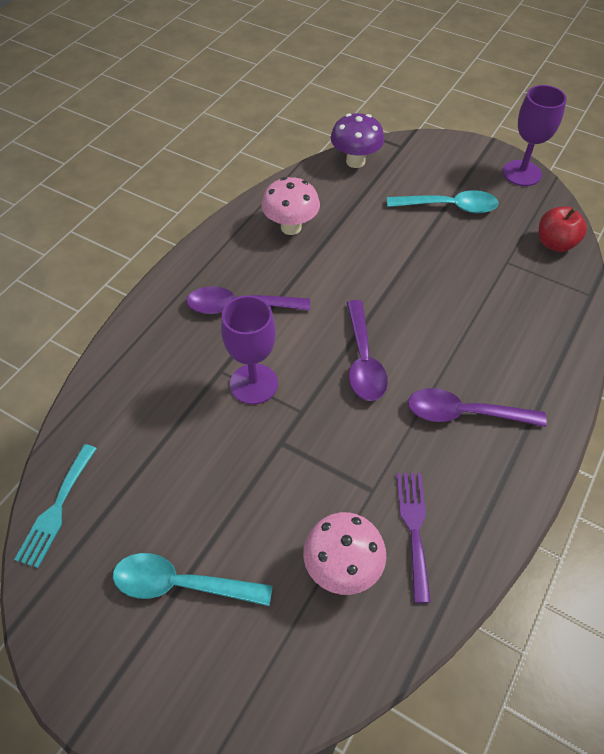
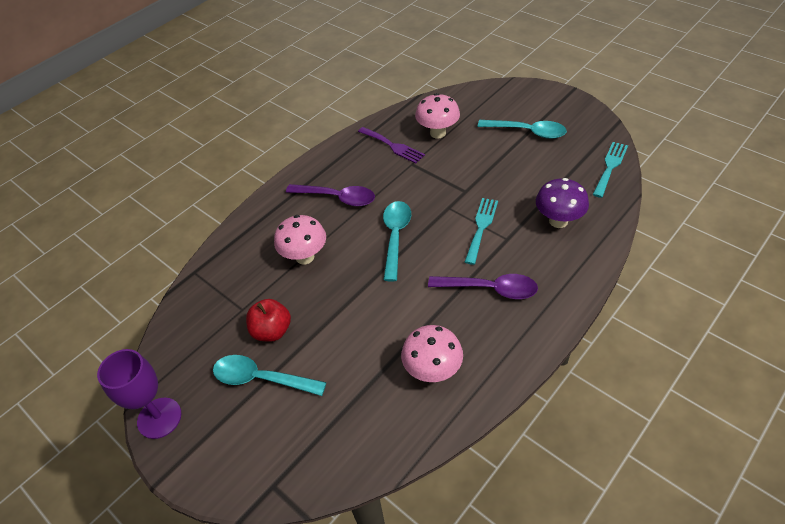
camera: 165 degrees left, 5 degrees down
purple goblet [221,295,278,405] -> turquoise fork [465,198,498,265]
purple mushroom [330,113,385,168] -> purple mushroom moved to [536,178,589,228]
purple spoon [347,300,388,401] -> turquoise spoon [383,201,411,282]
purple fork [397,473,431,603] -> purple fork turned 60 degrees counterclockwise [358,127,425,164]
red apple [539,207,587,252] -> red apple moved to [246,299,291,342]
none -> pink mushroom [274,215,326,265]

